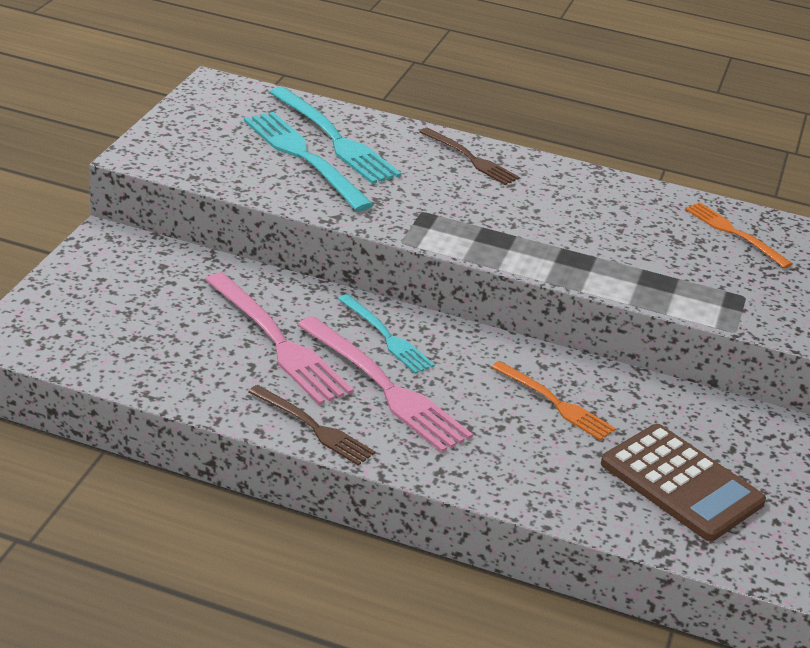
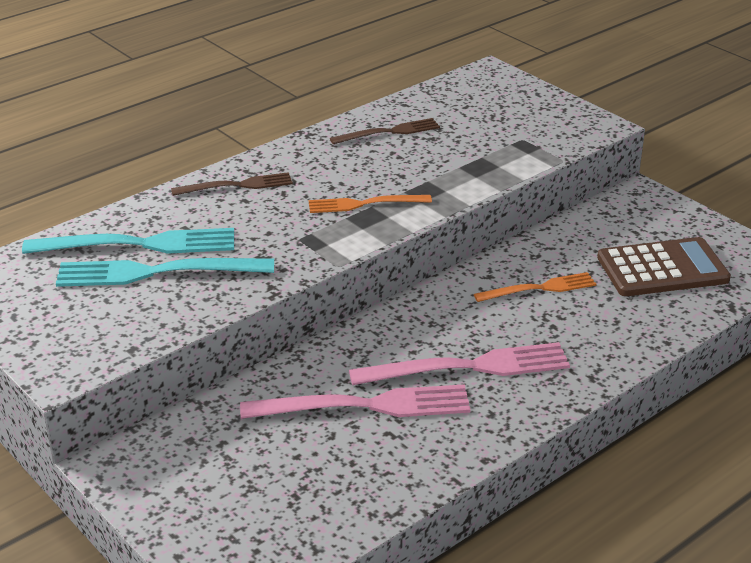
camera: 55 degrees left, 0 degrees up
brown fork [248,385,375,466] -> brown fork moved to [330,118,440,144]
turquoise fork [338,294,435,374] -> none
orange fork [685,202,793,268] -> orange fork moved to [309,195,432,213]

